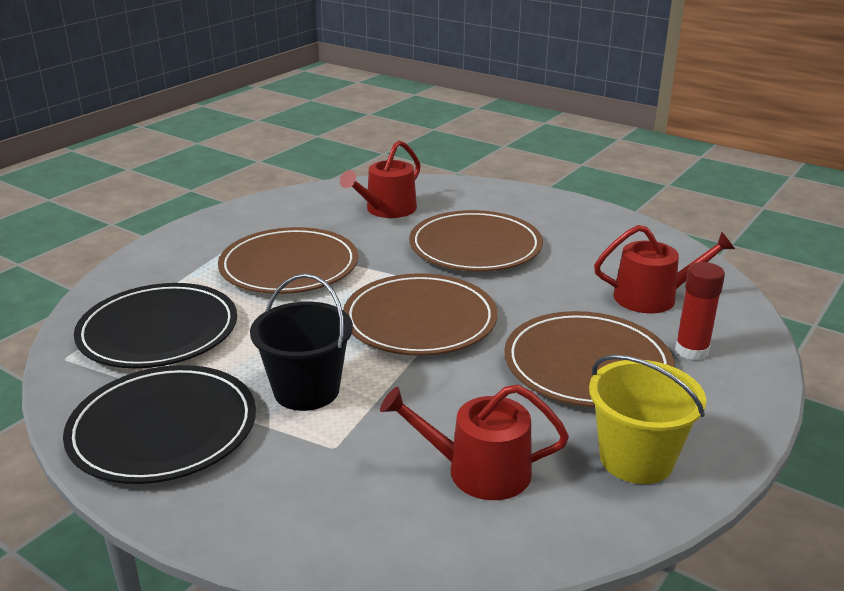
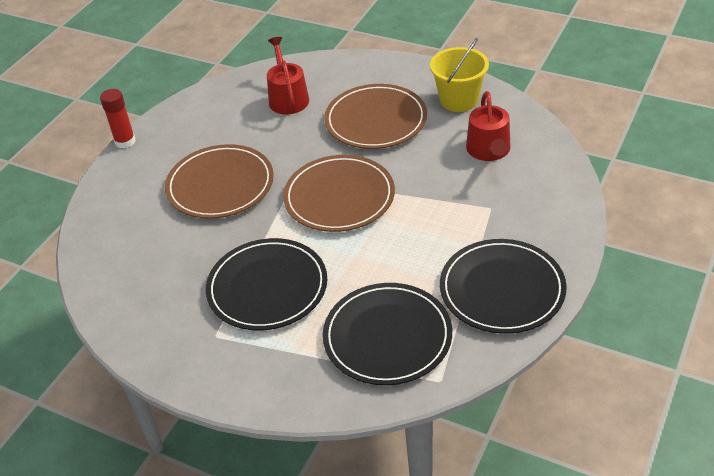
camera: 95 degrees left, 15 degrees up
brown plate [218,227,358,294] -> black plate [206,238,327,330]
black bucket [250,274,353,411] -> none
red watering can [340,140,421,218] -> none
red glue stick [675,262,725,360] -> red glue stick moved to [100,89,136,148]

